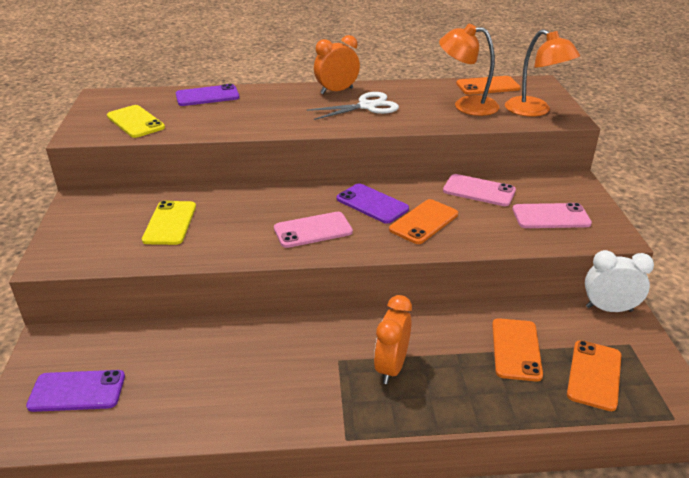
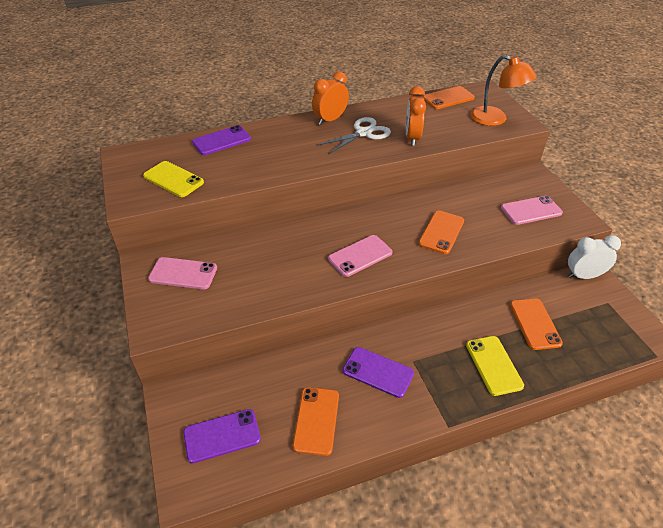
camera: 15 degrees left, 10 degrees up
yellow phone [142,201,196,245] -> yellow phone moved to [466,336,524,396]
purple phone [337,183,409,224] -> purple phone moved to [343,347,414,398]
orange clock [374,295,412,384] -> orange clock moved to [406,86,426,146]
orange lamp [439,24,499,116] -> none
pink phone [443,174,516,206] -> pink phone moved to [148,257,217,289]
orange phone [567,340,621,411] -> orange phone moved to [293,387,339,456]

